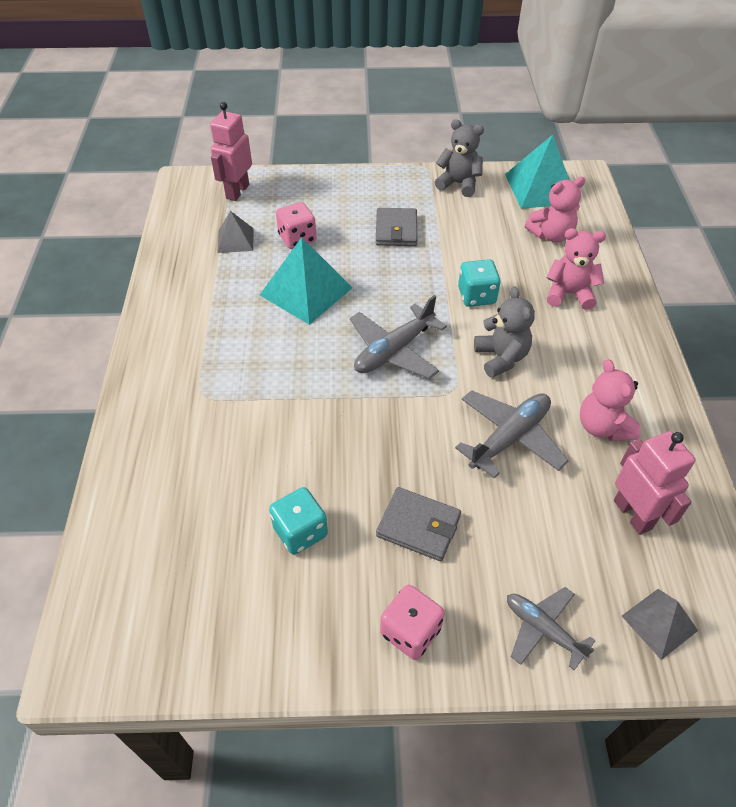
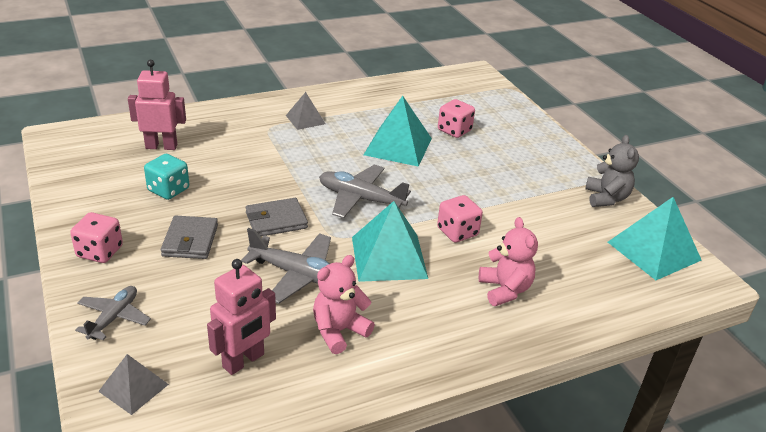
camera: 65 degrees right, 15 degrees down
pink robot [210,102,252,201] -> pink robot moved to [128,60,186,150]
grey pyramid [217,211,253,253] -> grey pyramid moved to [286,92,325,130]
grey wallet [376,208,417,246] -> grey wallet moved to [246,198,308,237]
turquoise dice [458,259,501,307] -> pink dice [437,195,483,243]
grey teddy bear [474,286,535,378] -> turquoise pyramid [352,201,428,282]
pink teddy bear [525,177,585,242] -> none

